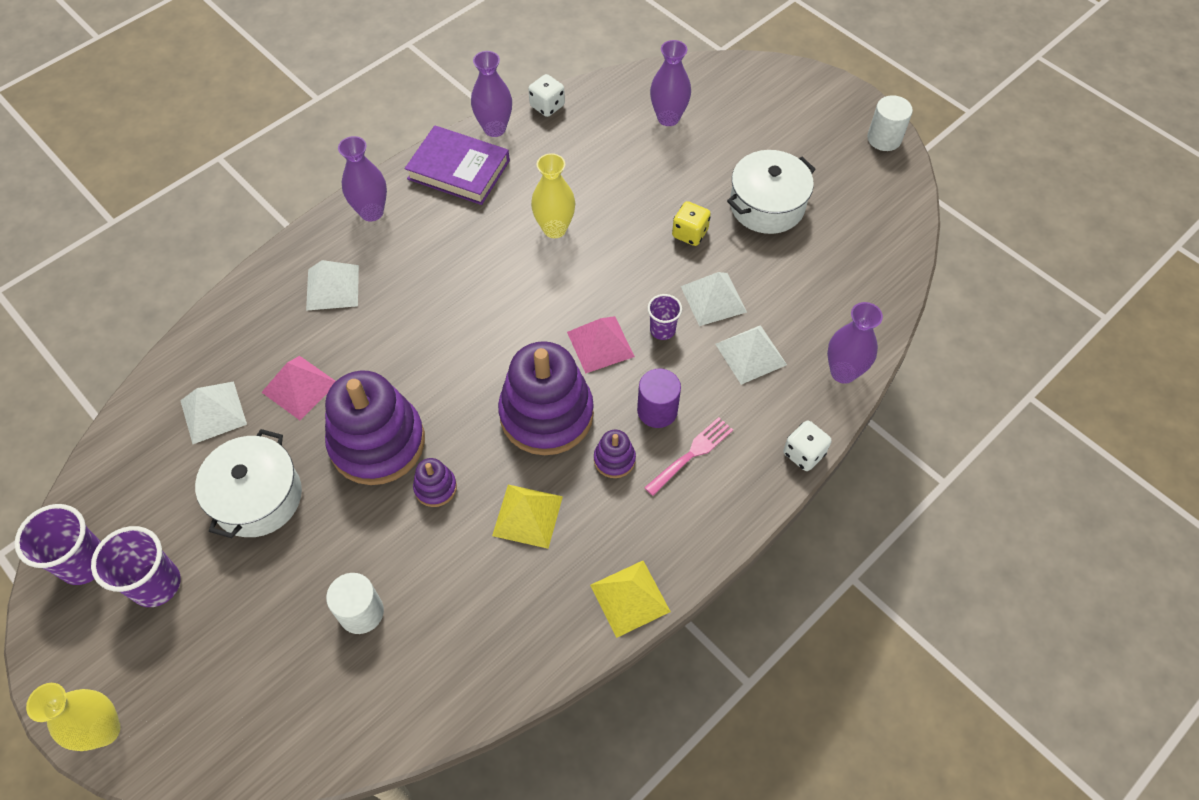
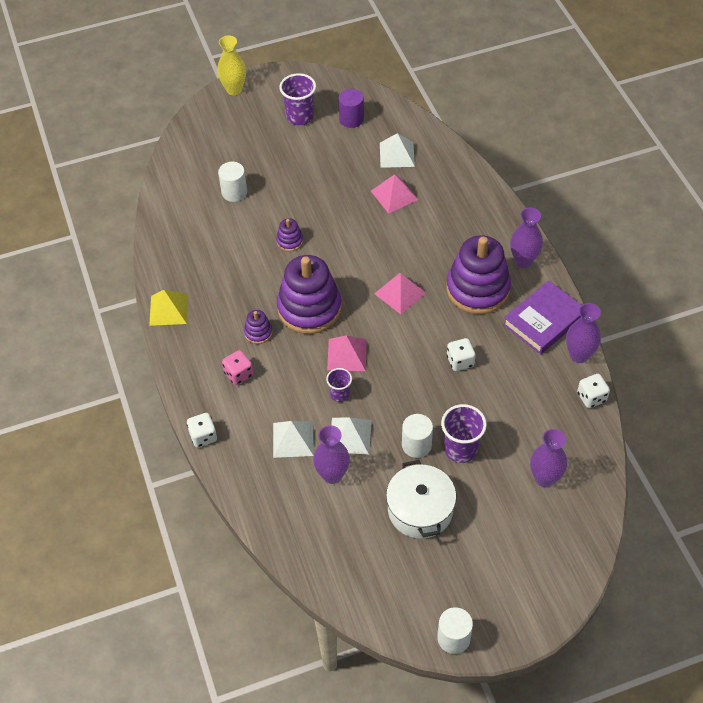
camera: 115 degrees right, 5 degrees down
purple cup [15,504,101,585] -> purple cup moved to [441,404,487,463]
white pot [195,429,302,538] -> none
white pyramid [306,260,359,311] -> none
purple stacking toy [325,371,425,485] -> purple stacking toy moved to [446,235,511,314]
yellow pyramid [492,485,563,549] -> none
yellow vase [531,153,576,238] -> white dice [447,338,476,371]
purple cylinder [637,368,681,428] -> purple cylinder moved to [338,89,364,128]
pink fork [644,417,733,496] -> pink dice [222,350,253,385]
yellow dice [672,201,711,246] -> white cylinder [402,414,433,458]
purple vase [827,302,883,384] -> purple vase moved to [313,425,350,484]
none -> pink pyramid [374,273,426,314]

